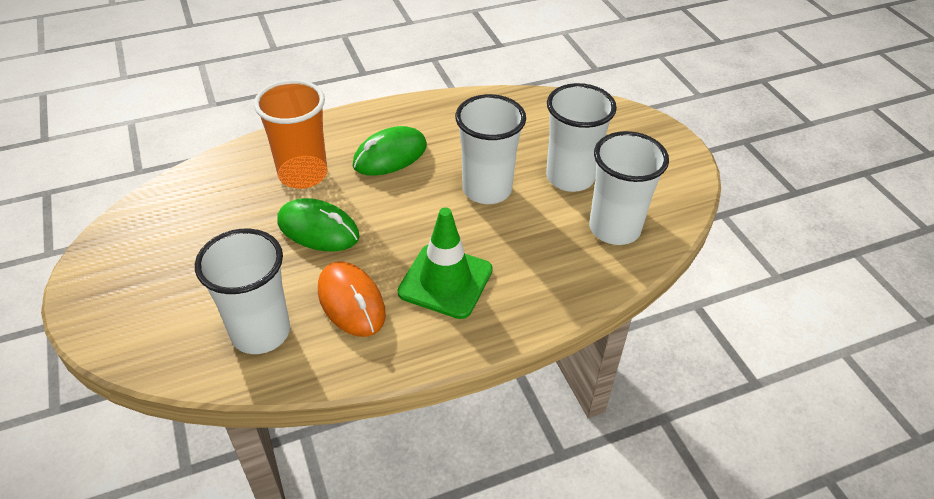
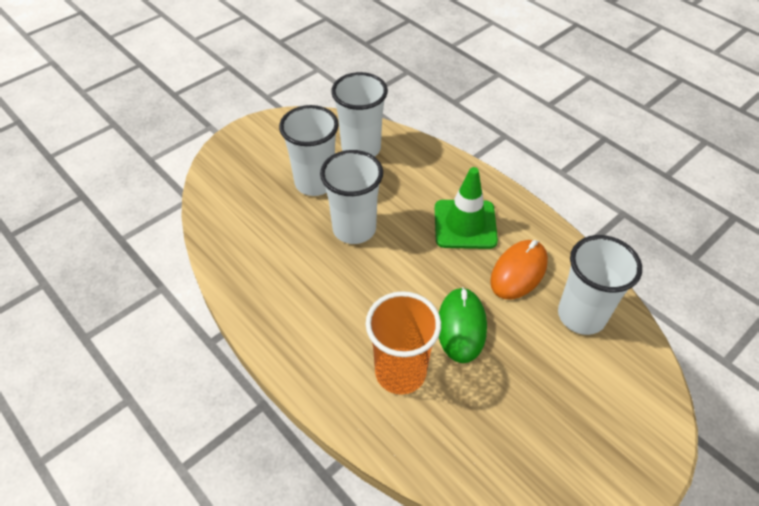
camera: 110 degrees left, 5 degrees up
green mouse [353,126,427,176] -> none

